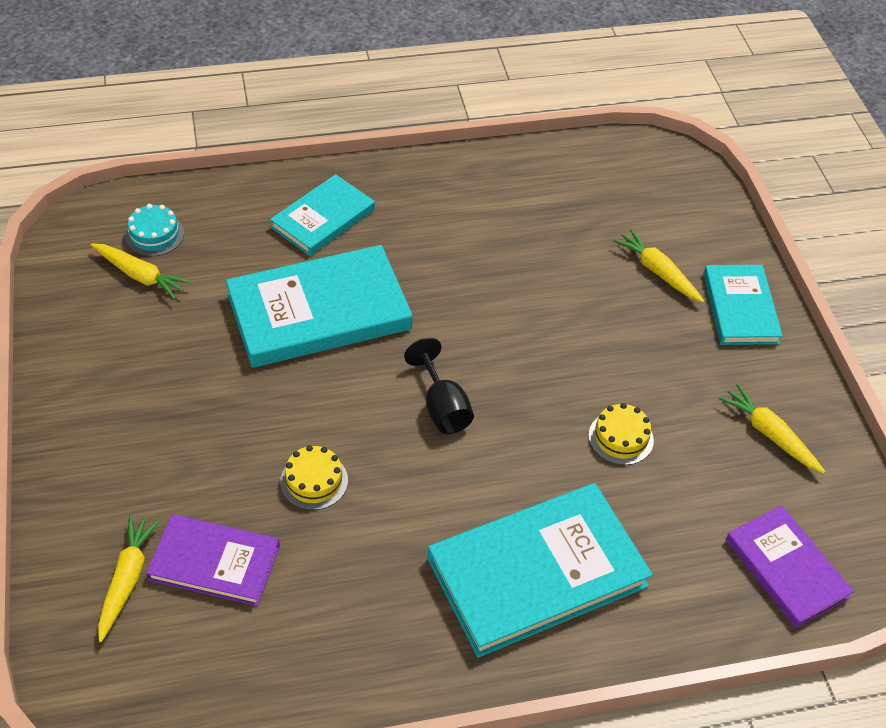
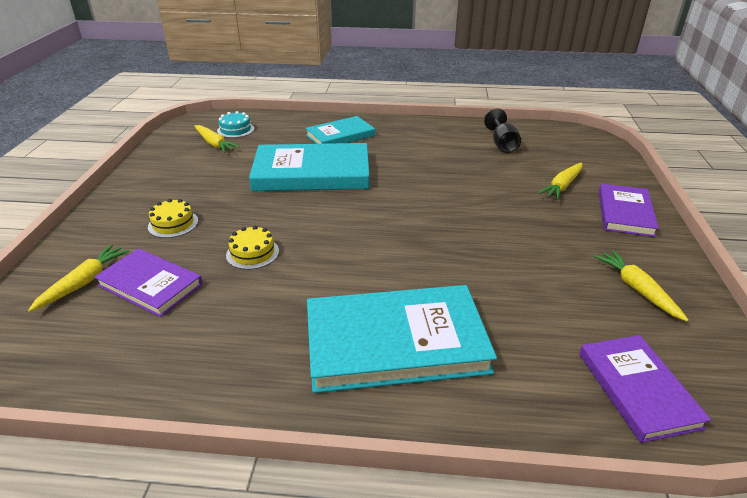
camera: 20 degrees right, 15 degrees down
black goblet [404,338,474,434] -> black goblet moved to [484,108,521,153]
yellow cake [589,403,654,465] -> yellow cake moved to [148,199,198,238]
yellow carrot [613,229,704,302] -> yellow carrot turned 120 degrees counterclockwise [539,163,582,200]
turquoise book [703,265,783,345] -> purple book [599,184,659,237]

